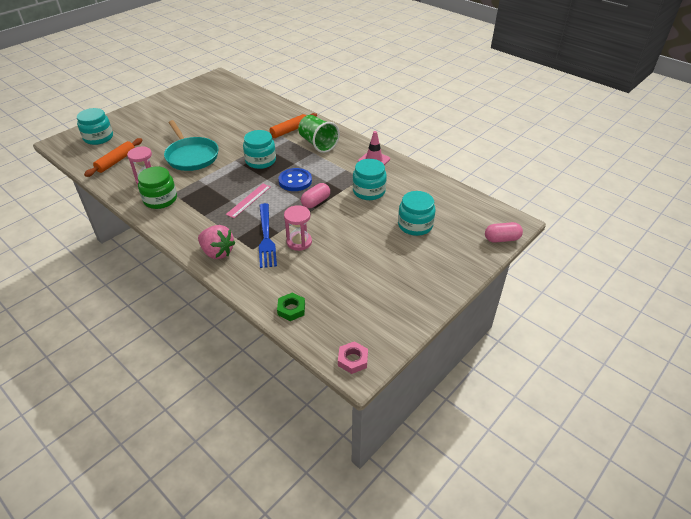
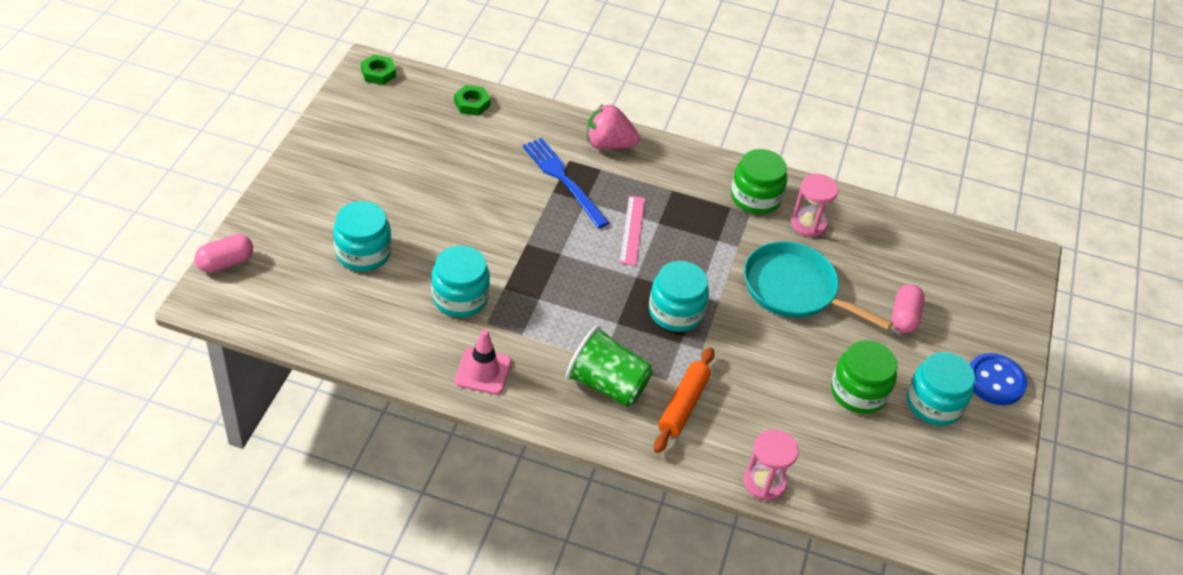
camera: 150 degrees right, 5 degrees up
turquoise jar [77,108,113,145] -> turquoise jar moved to [907,352,975,426]
orange rolling pin [84,138,142,177] -> none
blue button [278,168,312,191] -> blue button moved to [970,353,1027,405]
pink hourglass [284,205,312,251] -> pink hourglass moved to [744,429,799,501]
pink capsule [301,183,330,208] -> pink capsule moved to [892,284,925,333]
pink nut [338,341,368,374] -> green nut [361,54,396,85]
none -> green jar [831,340,897,414]

